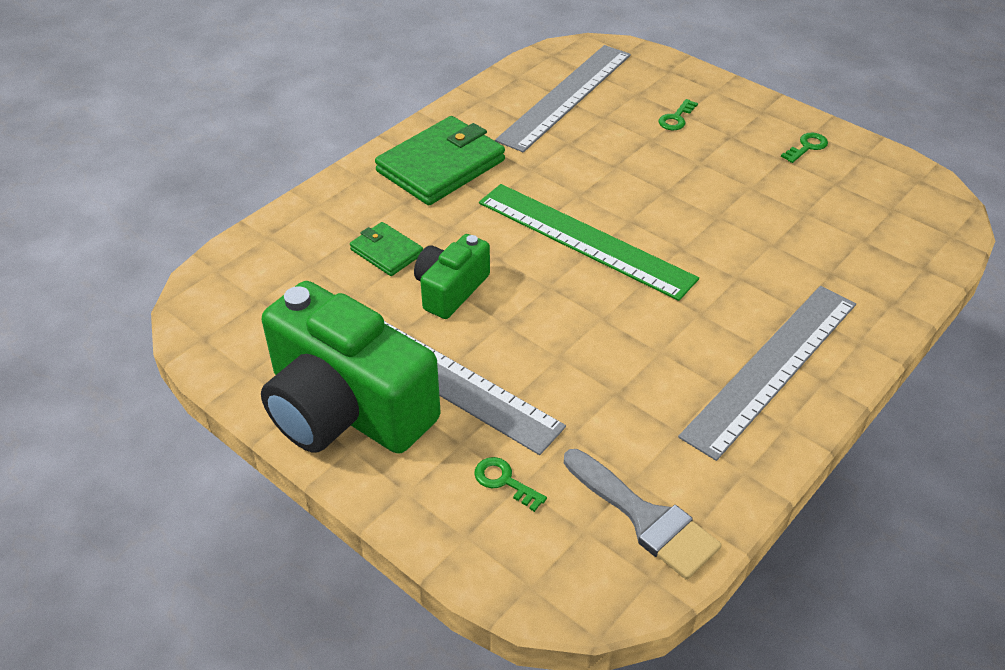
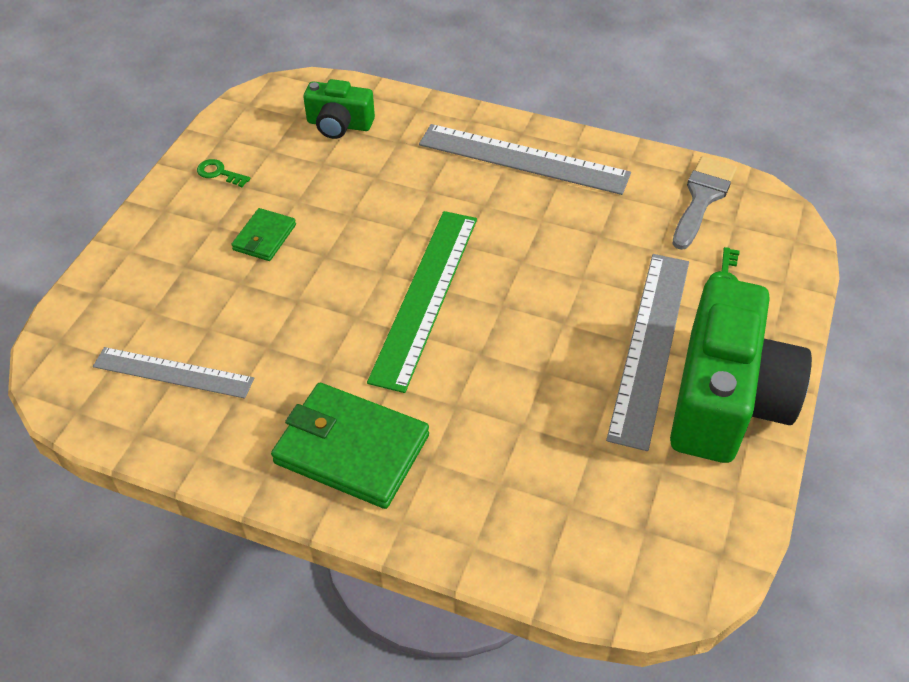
camera: 110 degrees left, 5 degrees up
green wallet [350,222,423,276] -> green wallet moved to [231,208,296,261]
green camera [414,234,490,319] -> green camera moved to [303,79,375,139]
grey ruler [495,45,631,153] -> grey ruler [93,347,254,399], size x0.64
green key [659,99,698,130] -> none

